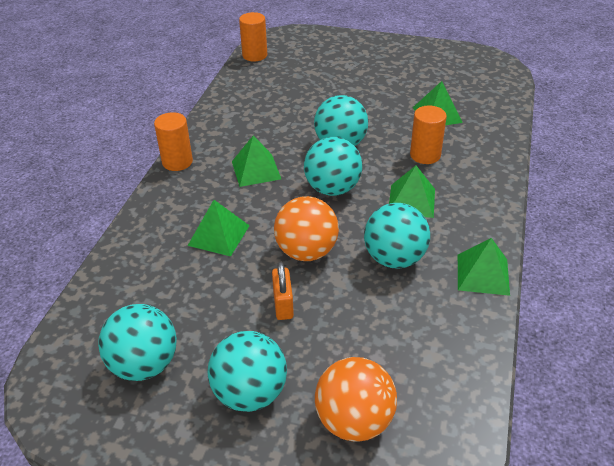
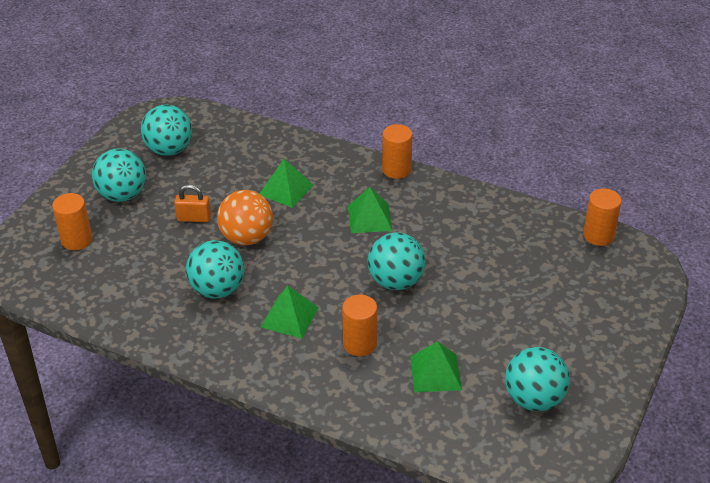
camera: 100 degrees right, 0 degrees up
turquoise ball [304,137,362,196] -> turquoise ball moved to [505,347,570,411]
orange ball [315,357,397,442] -> orange cylinder [52,193,92,250]
green pyramid [458,238,510,296] -> none

